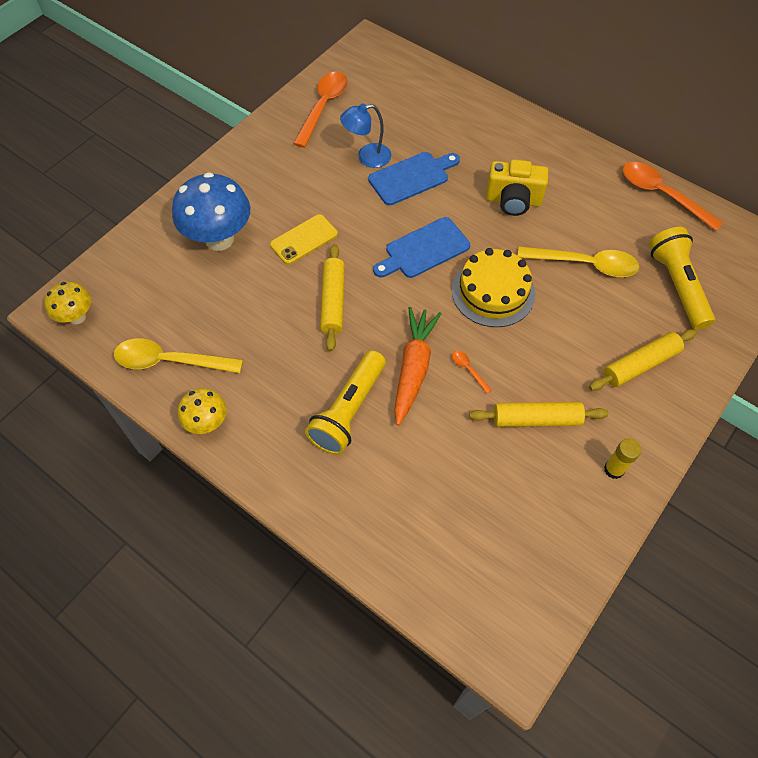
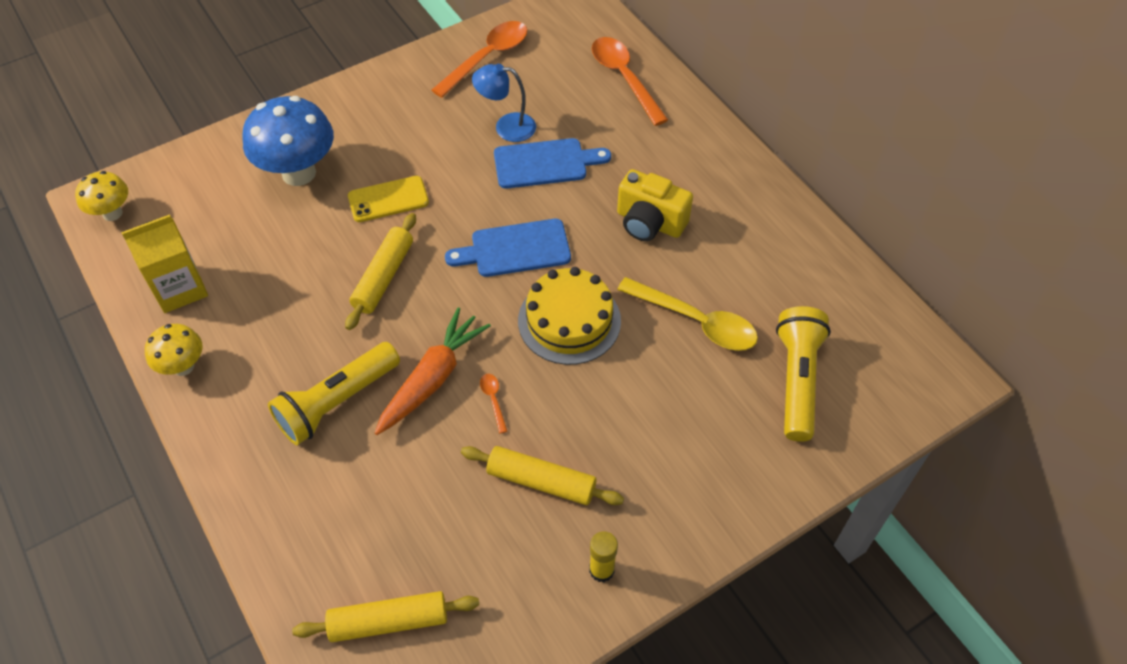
camera: 20 degrees right, 5 degrees down
yellow spoon [114,338,243,373] -> yellow carton [121,214,208,313]
yellow rolling pin [589,329,697,391] -> yellow rolling pin moved to [292,591,479,642]
orange spoon [623,162,723,231] -> orange spoon moved to [592,37,668,126]

